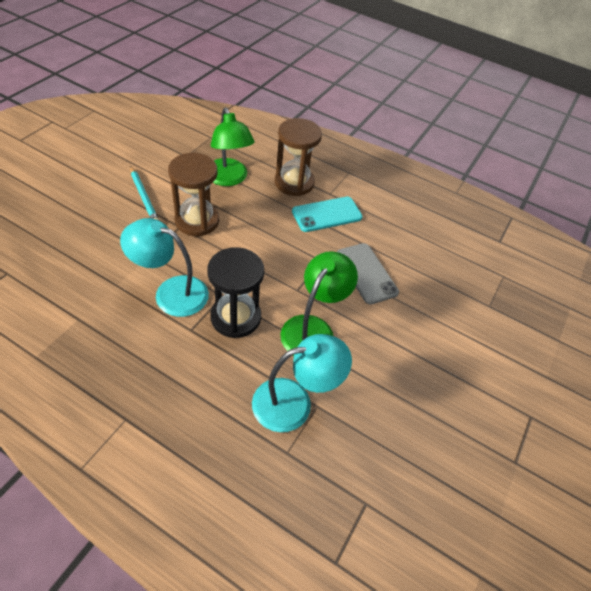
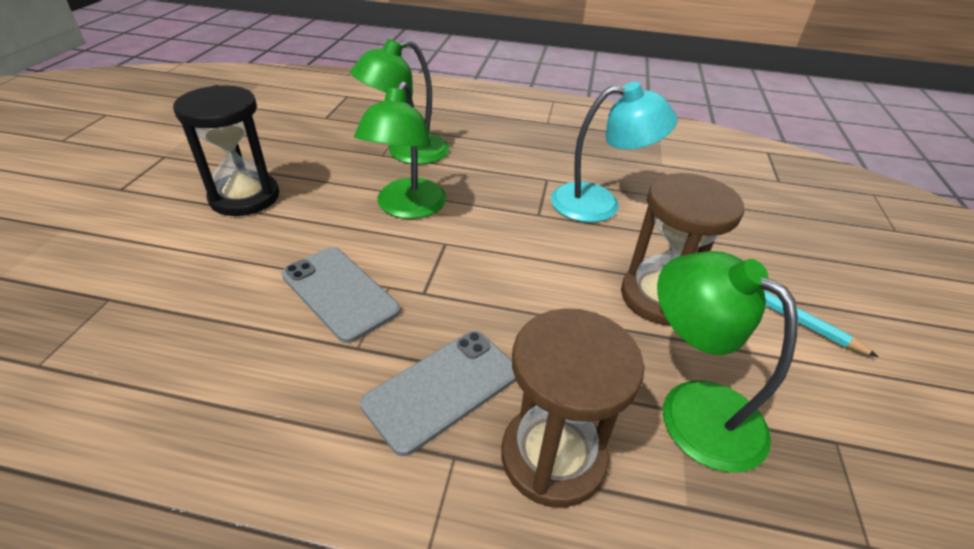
camera: 165 degrees right, 10 degrees down
black hourglass [207,247,264,338] -> black hourglass moved to [173,85,279,216]
turquoise lamp [252,334,352,432] -> green lamp [350,39,450,165]
turquoise phone [292,197,363,232] -> grey phone [360,331,516,456]

